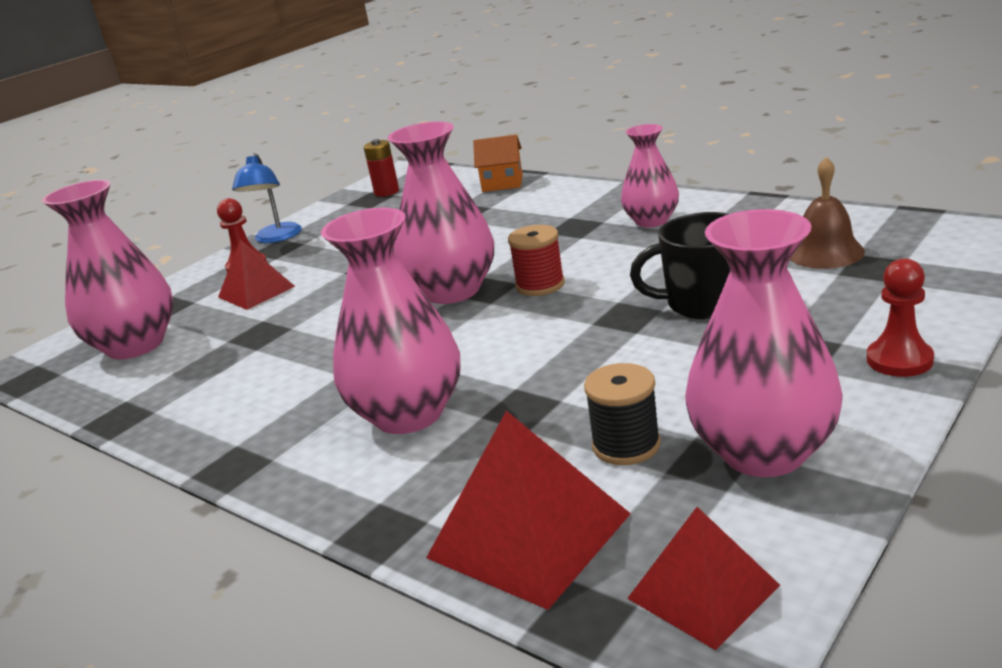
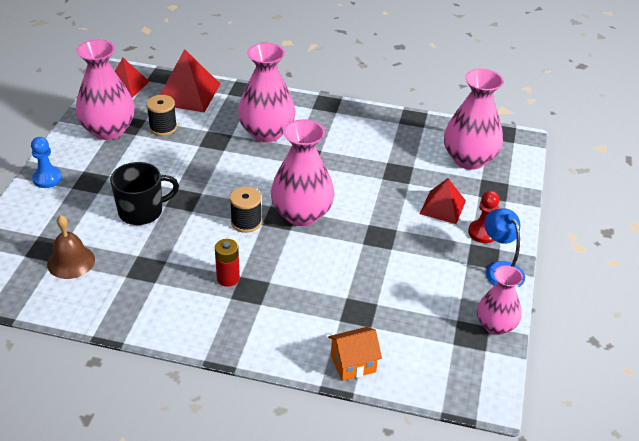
camera: 150 degrees right, 15 degrees up
red battery [364,139,399,197] -> red battery moved to [215,239,240,287]
red spool [508,225,565,296] -> black spool [230,186,262,233]
pink vase [621,124,679,227] -> pink vase moved to [477,266,523,335]
red pawn [867,258,934,377] -> blue pawn [31,137,62,188]

